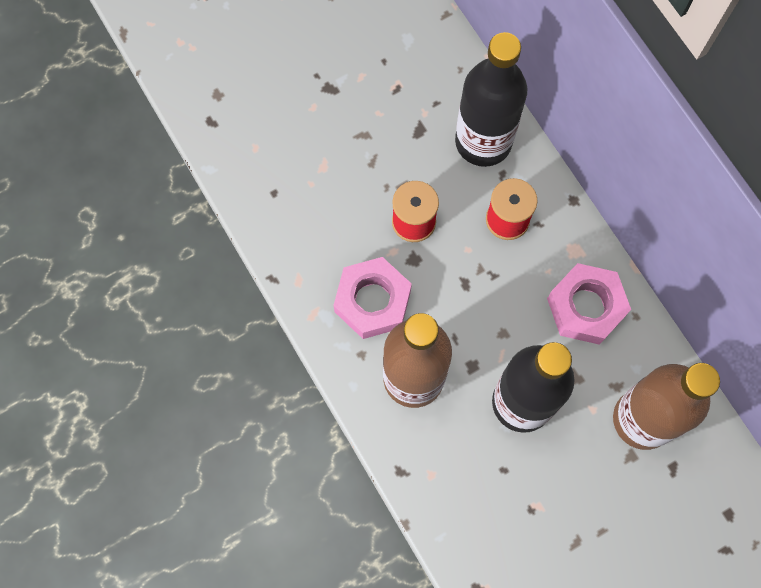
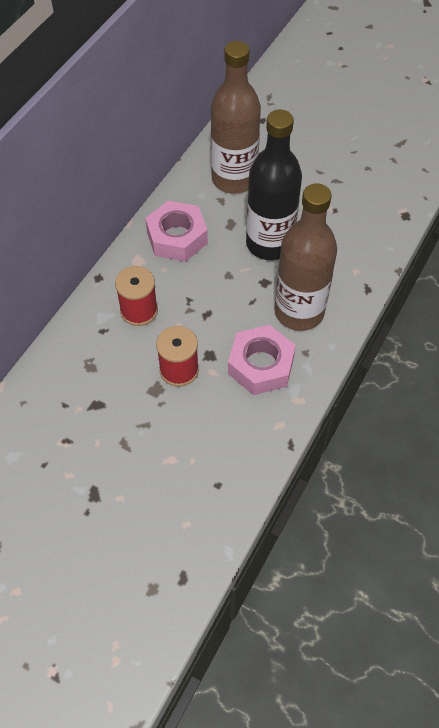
camera: 120 degrees left, 15 degrees down
black bottle [455,32,527,167] -> none

